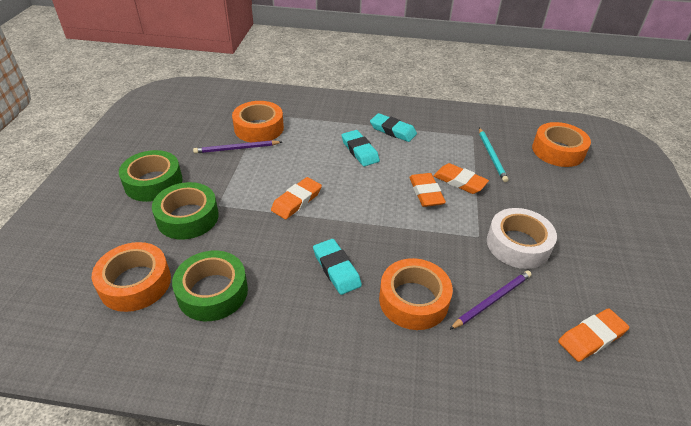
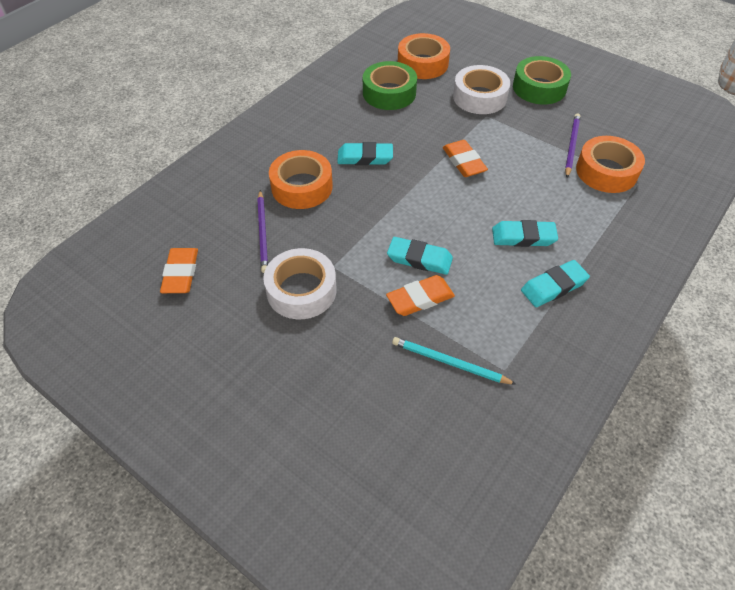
camera: 120 degrees right, 10 degrees up
green tape [152,182,219,240] -> white tape [453,65,510,114]
orange eraser [409,173,446,207] -> turquoise eraser [387,237,453,275]
orange tape [532,122,591,167] -> none

